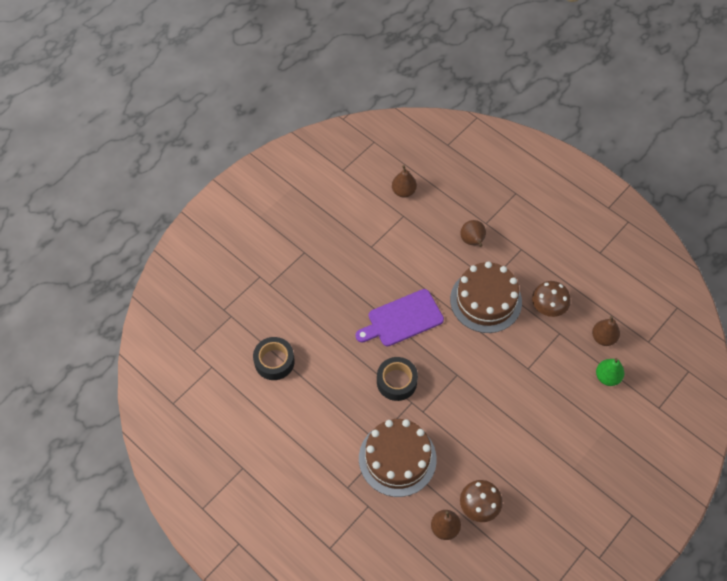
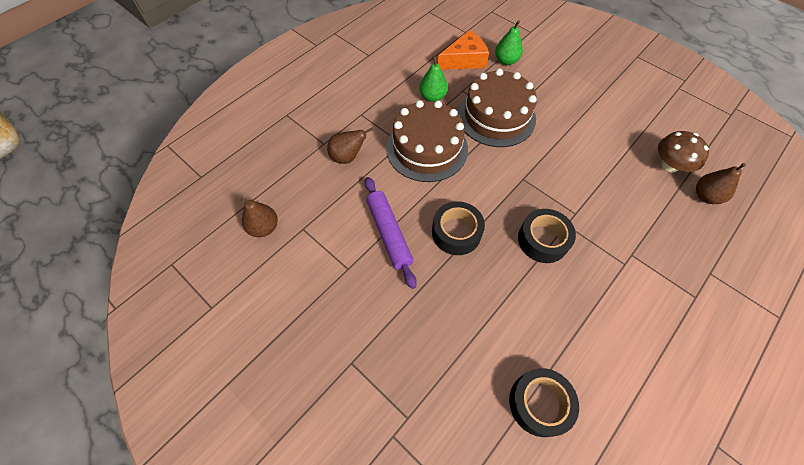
camera: 90 degrees left, 0 degrees up
purple cutting board [355,289,444,347] -> black tape [432,201,485,255]
brown cake [359,419,437,497] -> brown cake moved to [458,69,537,147]
brown mushroom [532,281,571,317] -> green pear [419,56,448,102]
brown pear [592,316,620,346] -> orange cheese [438,30,489,70]
none -> purple rolling pin [365,177,417,289]

